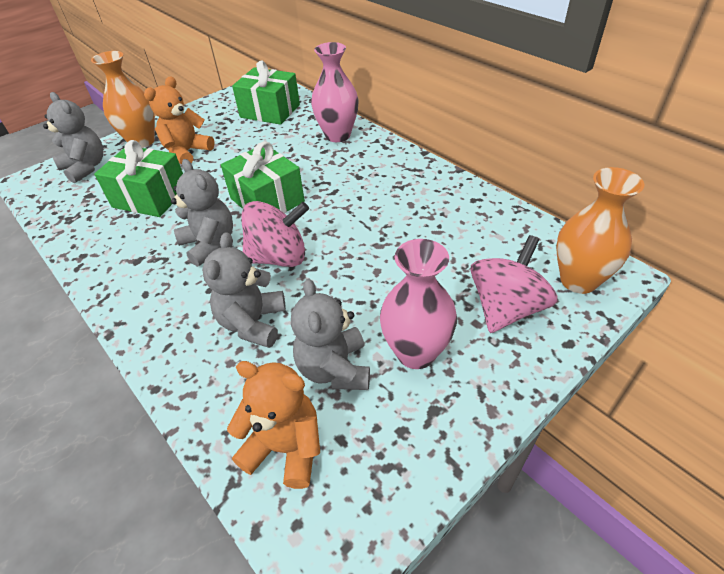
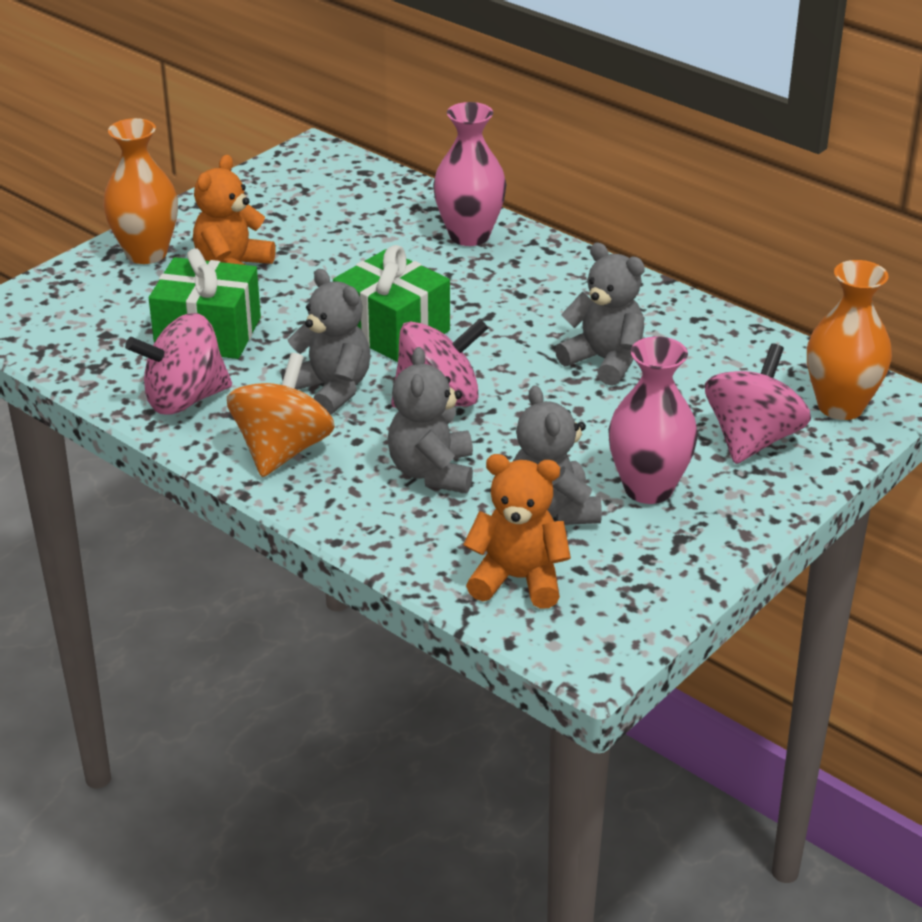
camera: 10 degrees left, 10 degrees down
grey teddy bear [43,92,103,183] -> grey teddy bear moved to [555,243,645,386]
green gift [232,60,300,125] -> none
none -> pink spinning top [125,313,232,415]
none -> orange spinning top [227,353,335,477]

